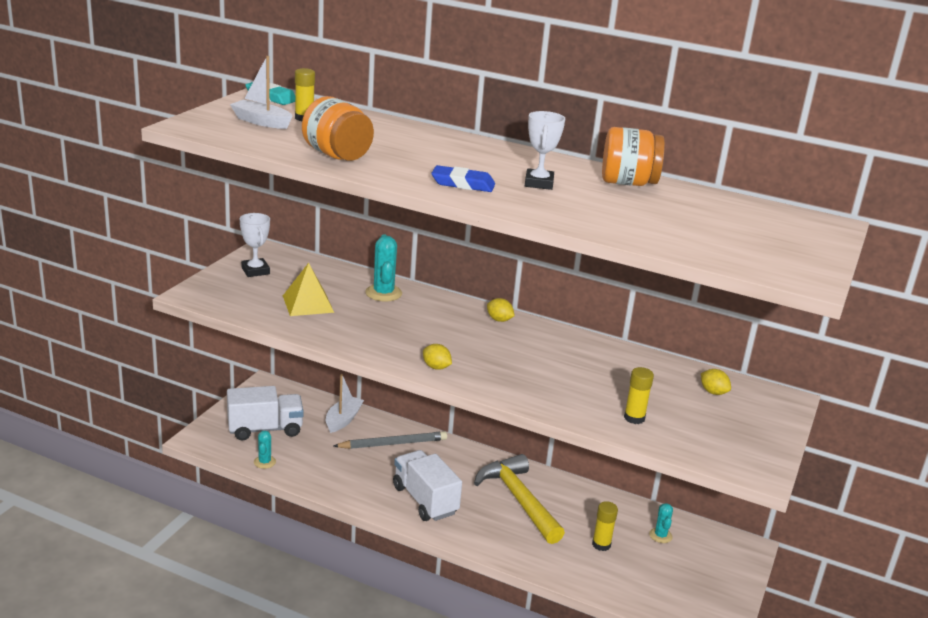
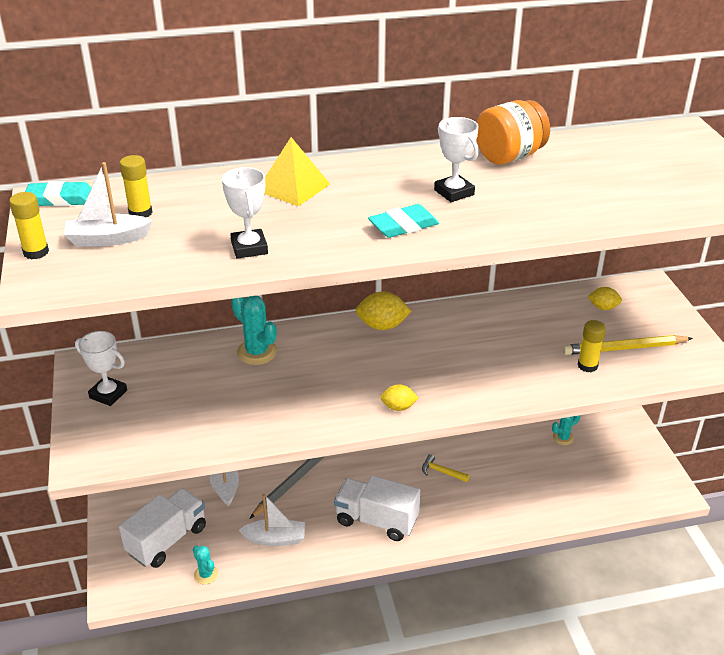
camera: 35 degrees left, 10 degrees up
yellow pyramid [283,263,334,316] -> yellow pyramid moved to [265,137,330,206]
orange jar [302,96,374,161] -> white trophy [222,167,268,259]
blue eraser [431,165,495,192] -> turquoise eraser [368,204,439,238]
yellow hammer [474,454,565,544] -> yellow hammer [422,454,469,482], size x0.41
yellow lemon [487,298,515,322] -> yellow lemon [356,291,411,330], size x1.61
yellow glue stick [592,501,618,551] -> yellow glue stick moved to [9,192,49,259]
turquoise cactus [649,503,673,543] -> turquoise cactus turned 75 degrees counterclockwise [552,415,581,445]
none -> white boat [239,494,305,546]
none -> yellow pencil [562,335,693,355]

